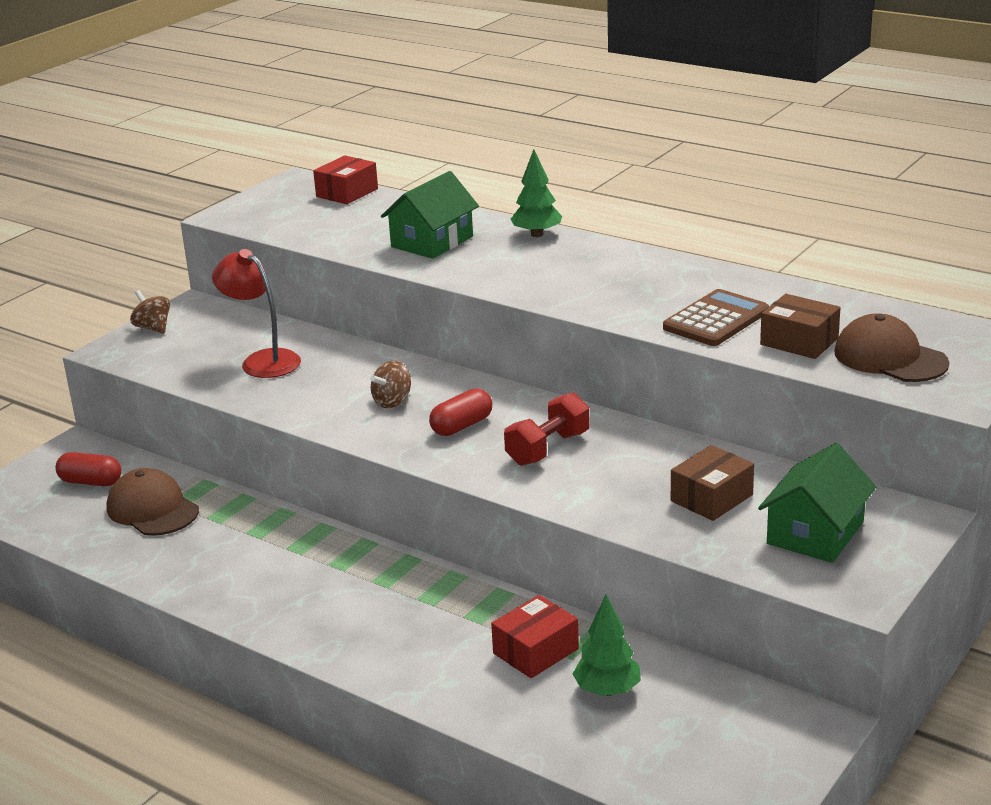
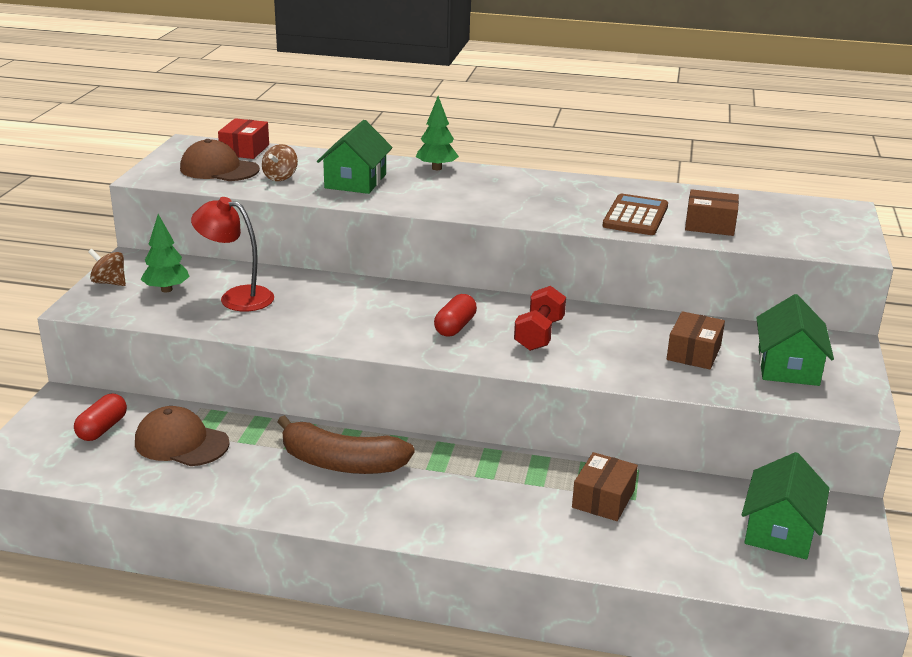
camera: 25 degrees left, 0 degrees up
red capsule [55,452,121,486] -> red capsule turned 60 degrees counterclockwise [74,394,127,441]
brown spinning top [370,361,411,408] -> brown spinning top moved to [262,144,298,181]
red box [491,595,579,678] -> brown box [572,452,638,521]
green tree [573,595,641,696] -> green tree moved to [141,214,190,292]
brown cap [834,313,949,382] -> brown cap moved to [180,139,260,181]
none -> brown banana [277,415,414,474]
none -> green house [742,452,830,560]

